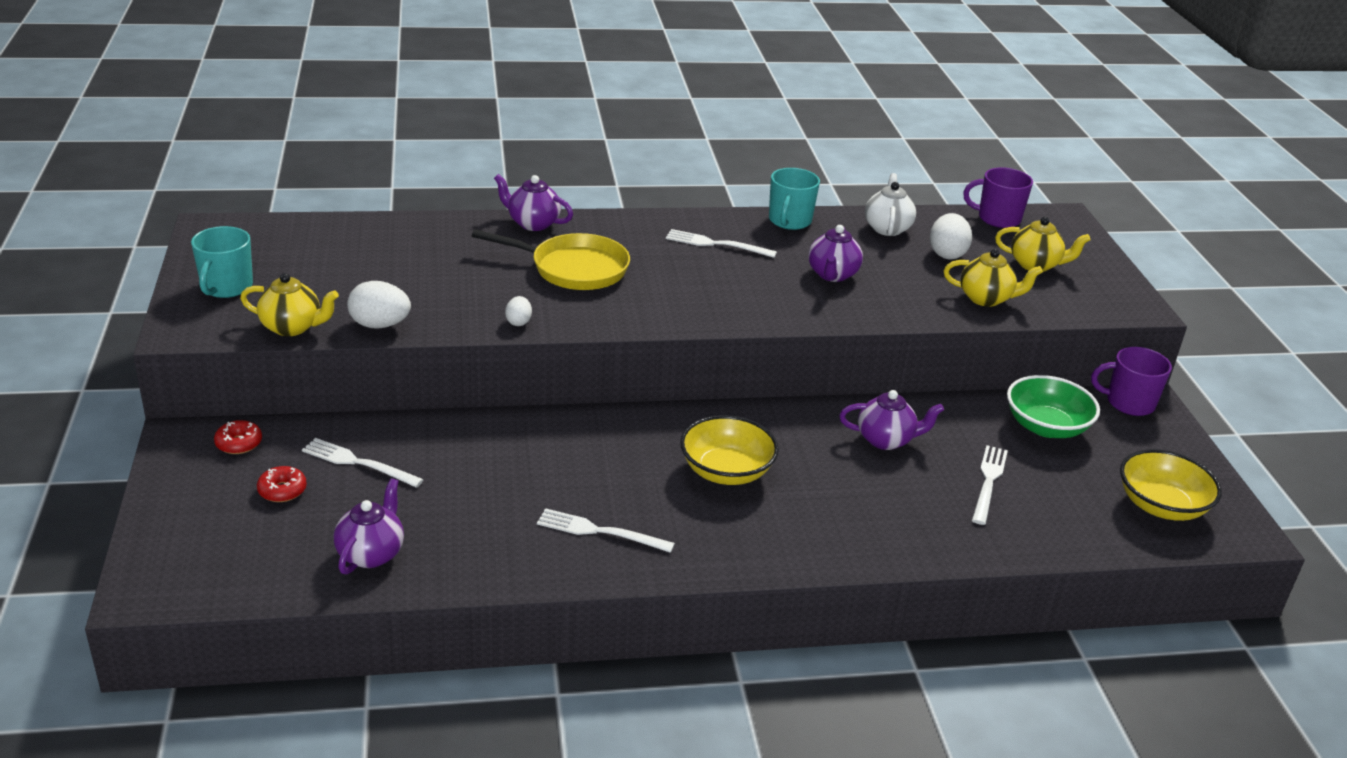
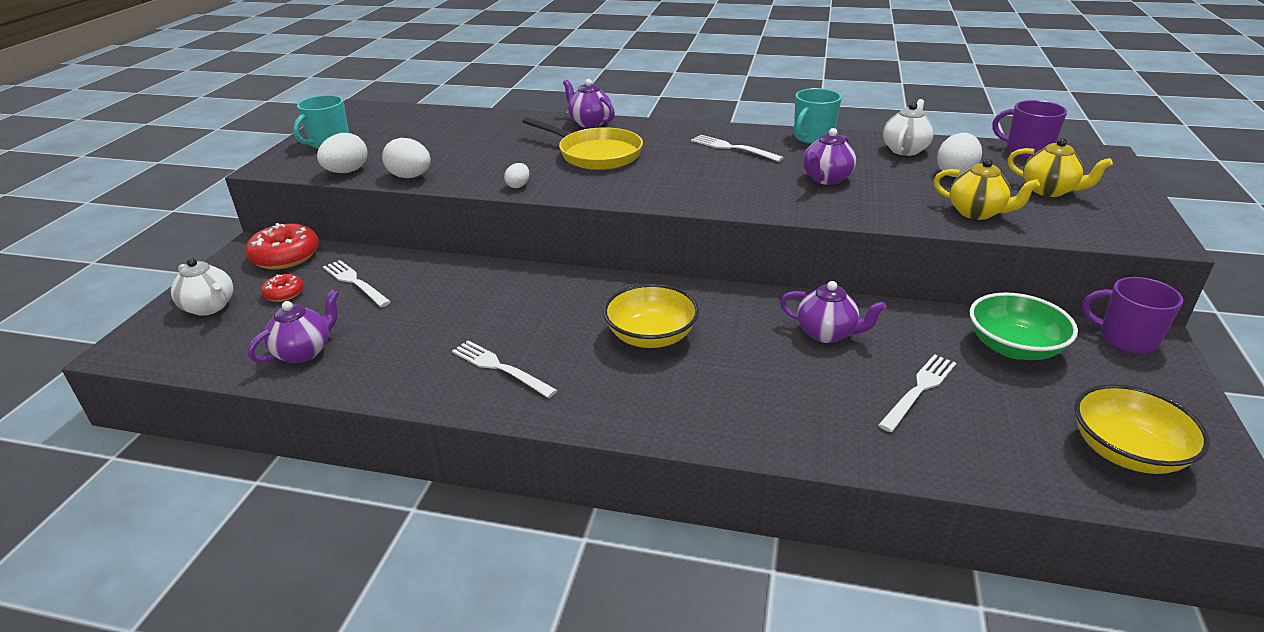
camera: 25 degrees right, 0 degrees up
red donut [214,420,262,454] -> red donut [245,223,319,269], size x1.84
yellow teapot [240,273,339,336] -> white egg [317,133,367,173]
none -> white teapot [171,258,233,316]

